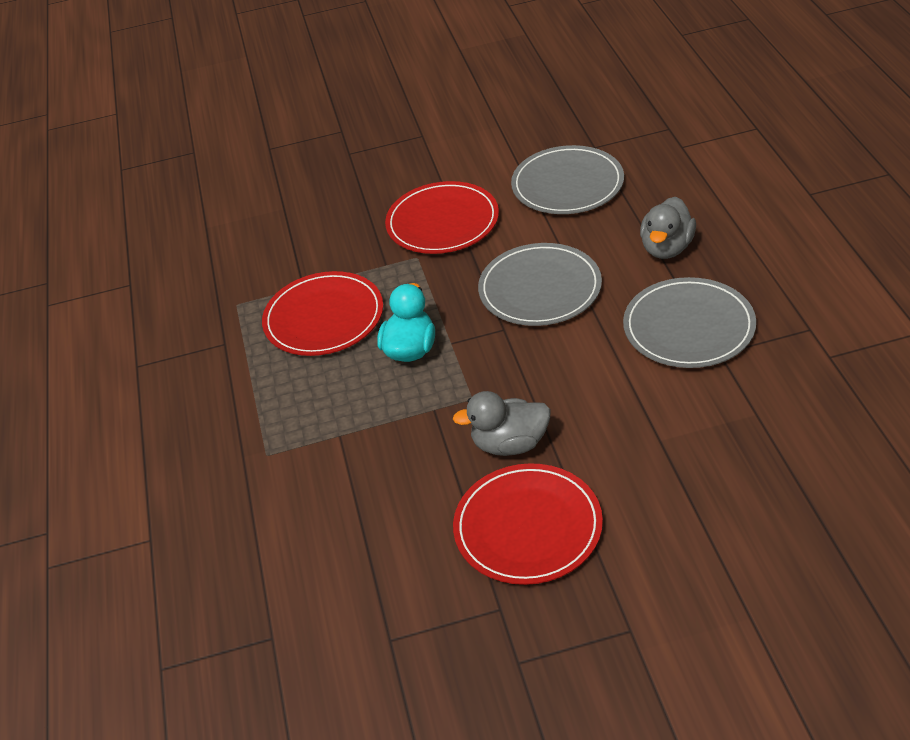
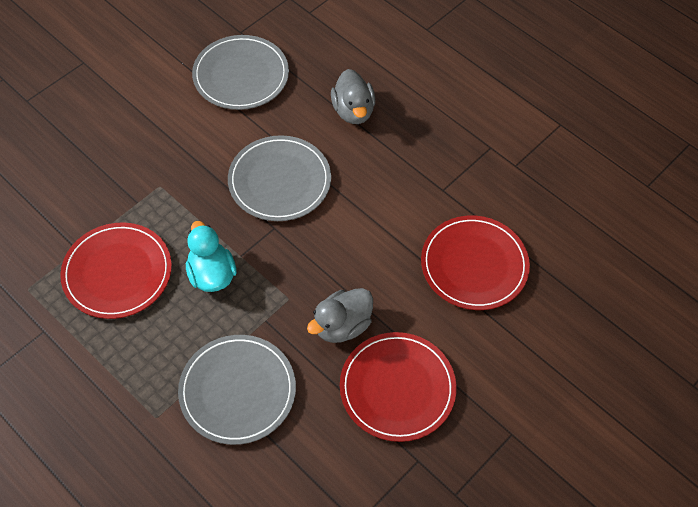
camera: 40 degrees left, 15 degrees up
red plate [385,181,499,254] -> red plate moved to [421,216,530,310]
grey plate [623,277,756,368] -> grey plate moved to [178,335,296,445]

